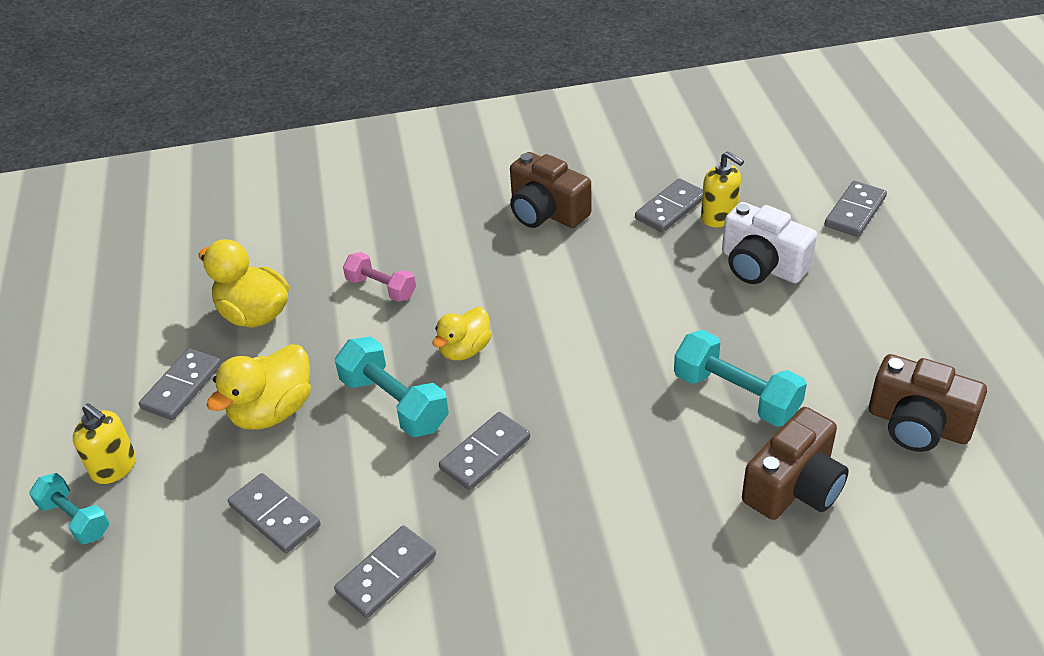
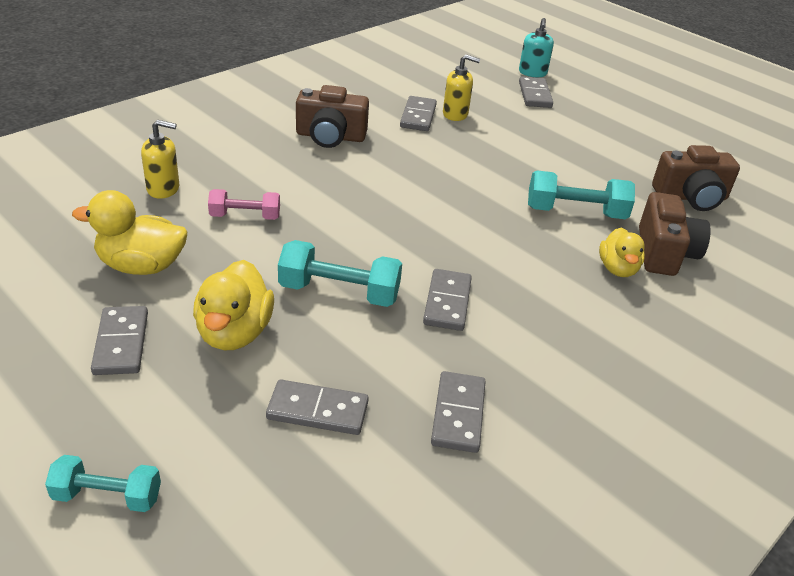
camera: 40 degrees left, 5 degrees down
yellow soap dispenser [73,403,136,484] -> yellow soap dispenser moved to [141,120,179,199]
yellow duck [432,307,492,361] -> yellow duck moved to [599,228,645,277]
white camera [722,202,817,284] -> none
none -> turquoise soap dispenser [519,18,554,77]

